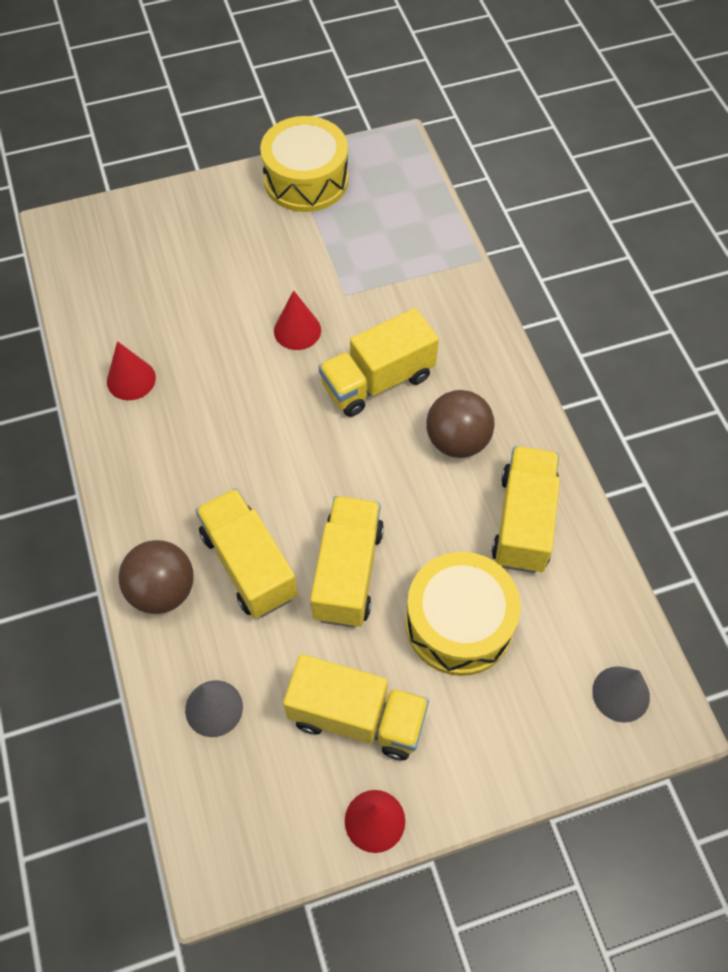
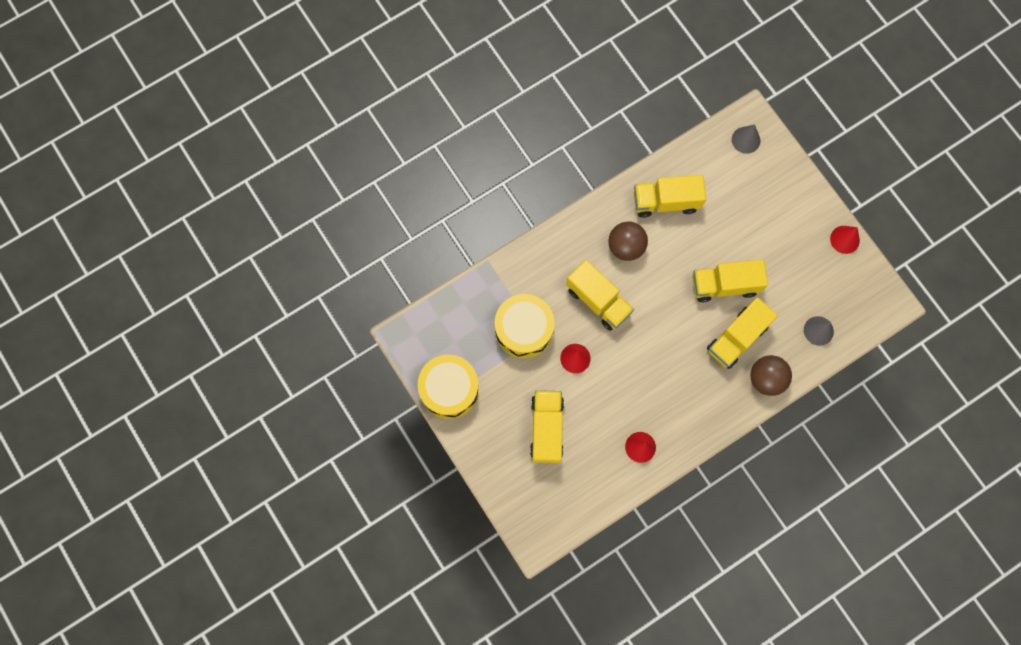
camera: 105 degrees left, 15 degrees up
yellow truck [283,654,429,760] -> yellow truck moved to [530,390,564,463]
yellow drum [406,552,521,676] -> yellow drum moved to [495,294,555,358]

